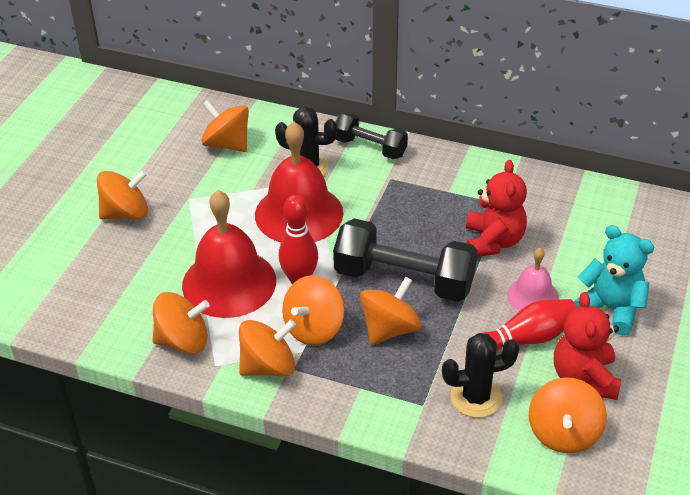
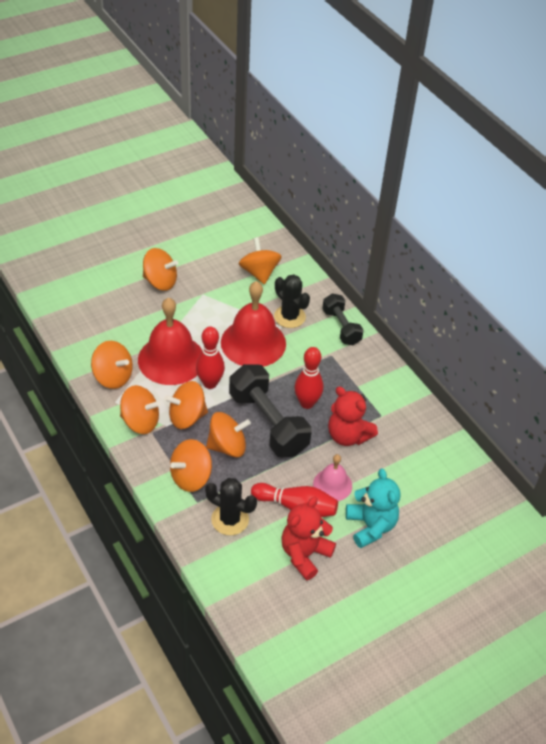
camera: 35 degrees right, 5 degrees up
red teddy bear [466,160,527,257] -> red teddy bear turned 90 degrees clockwise [328,386,378,446]
orange spinning top [529,377,607,453] -> orange spinning top moved to [170,439,212,492]
none -> red bowling pin [295,347,323,409]

